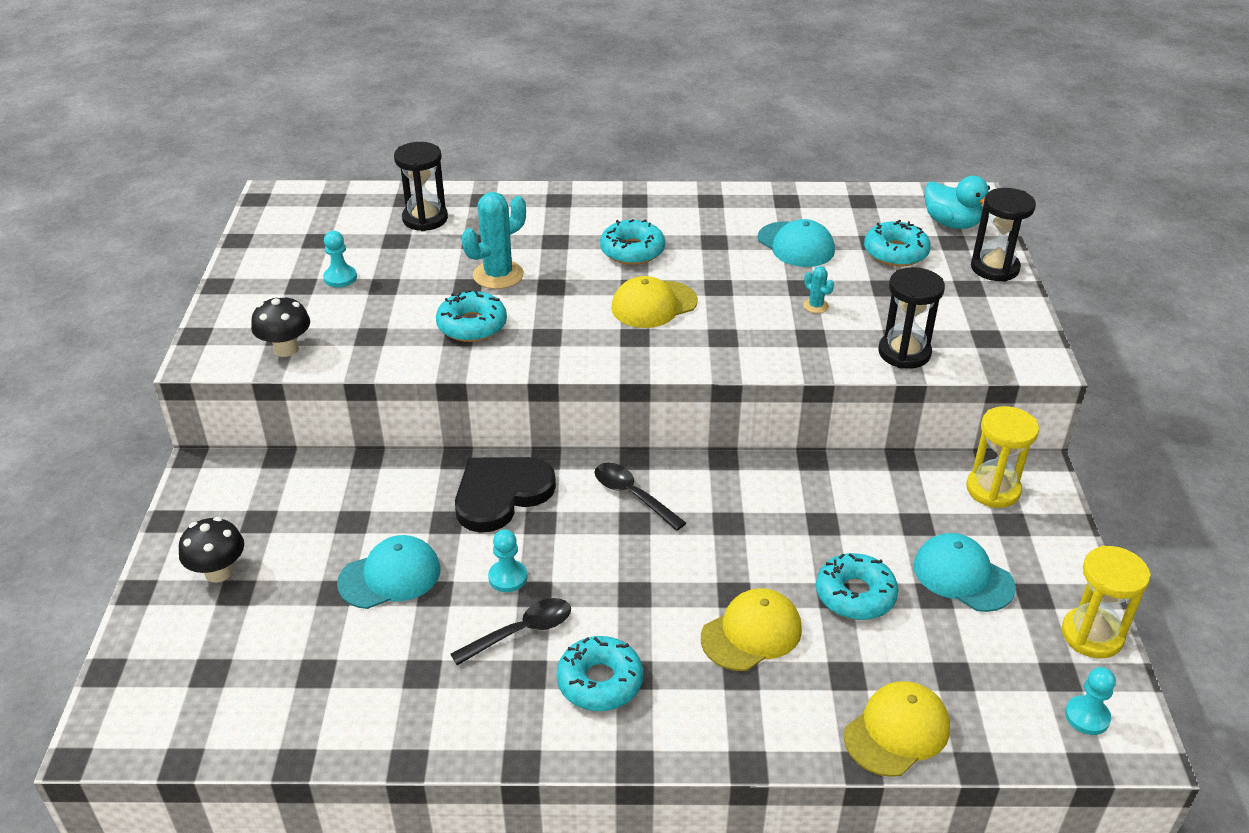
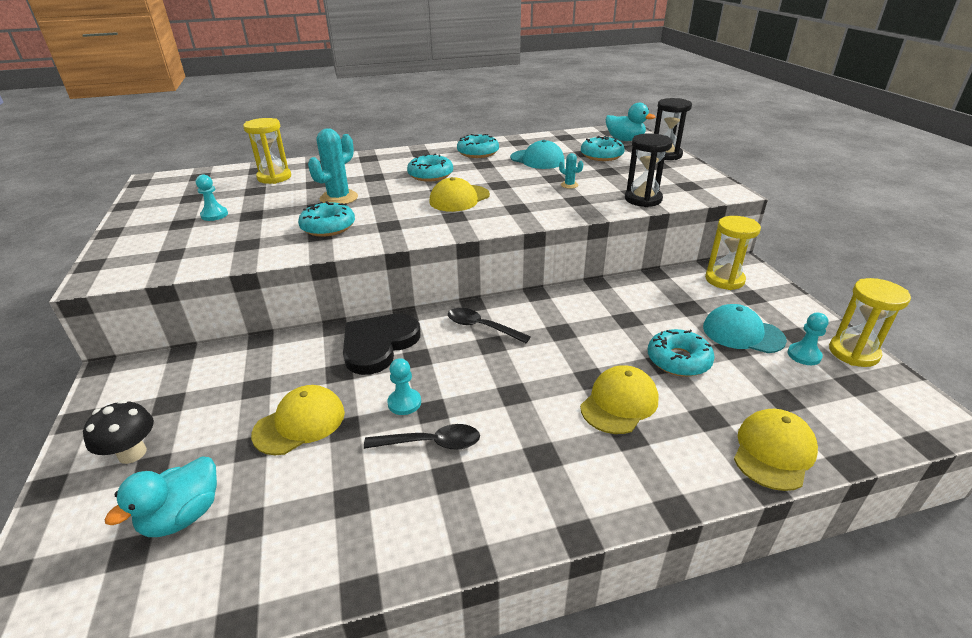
camera: 15 degrees left, 5 degrees down
black mushroom [251,295,310,357] -> none
turquoise cap [337,535,441,609] -> yellow cap [251,385,345,455]
black hourglass [394,142,448,231] -> yellow hourglass [243,118,291,184]
black spoon [451,598,571,665] -> black spoon turned 45 degrees clockwise [364,424,480,450]
turquoise donut [557,636,643,711] -> turquoise donut moved to [457,134,499,158]
turquoise pawn [1065,667,1116,735] -> turquoise pawn moved to [788,313,829,365]
none -> turquoise duck [105,456,217,537]

